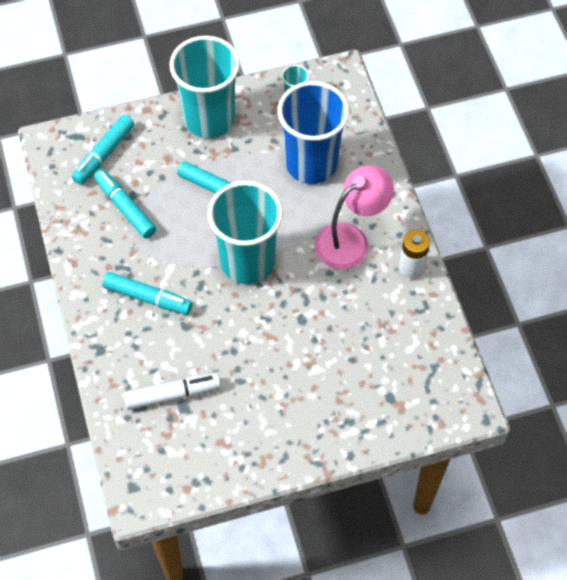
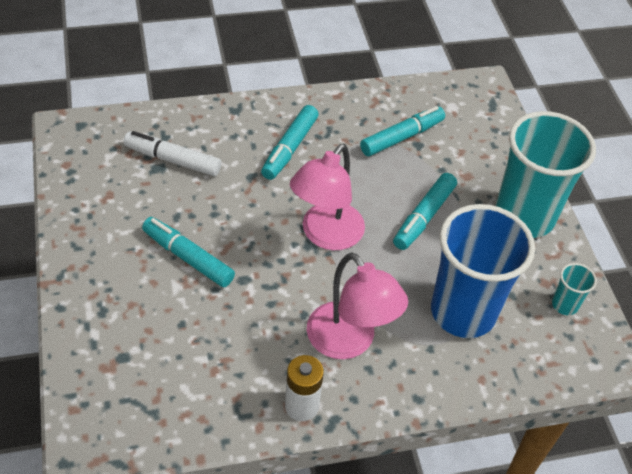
camera: 90 degrees right, 10 degrees down
turquoise marker [72,115,134,185] -> turquoise marker moved to [142,217,235,287]
white marker [124,373,221,410] -> white marker turned 120 degrees clockwise [124,131,221,176]
turquoise cup [207,181,283,284] -> pink lamp [290,144,365,250]

